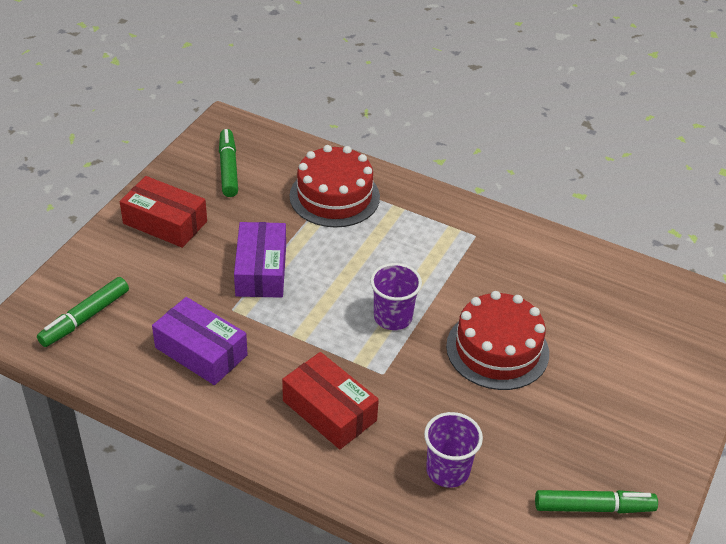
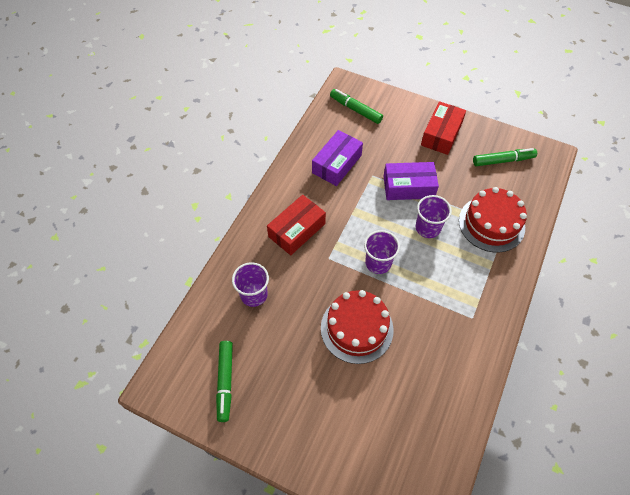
camera: 90 degrees right, 15 degrees up
none -> purple cup [416,195,452,238]

